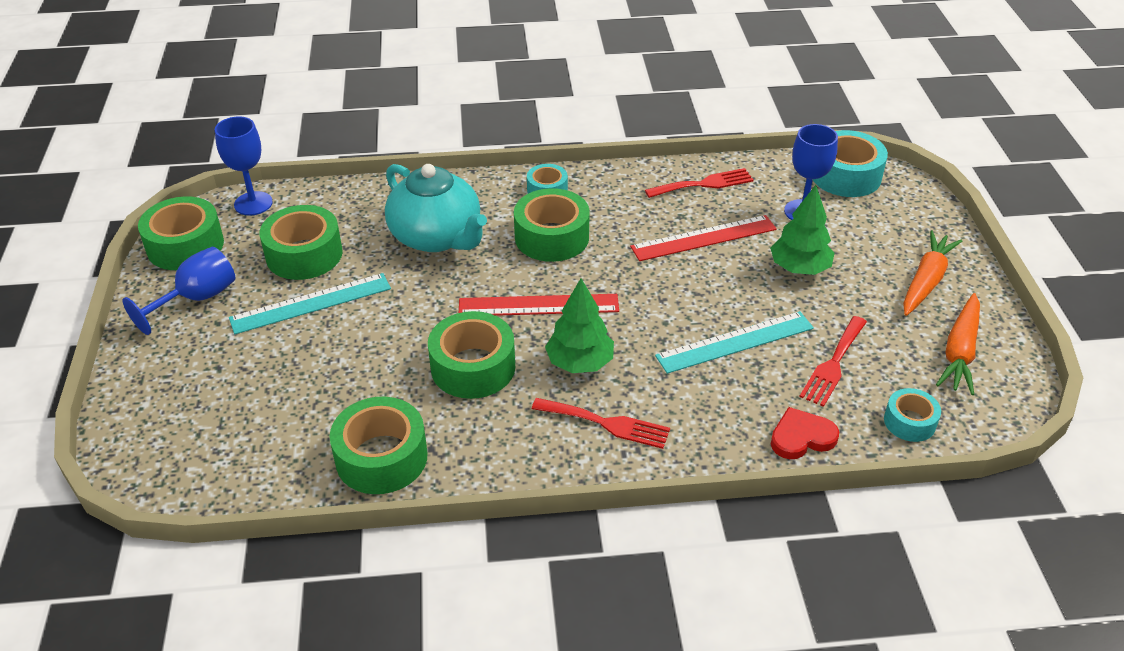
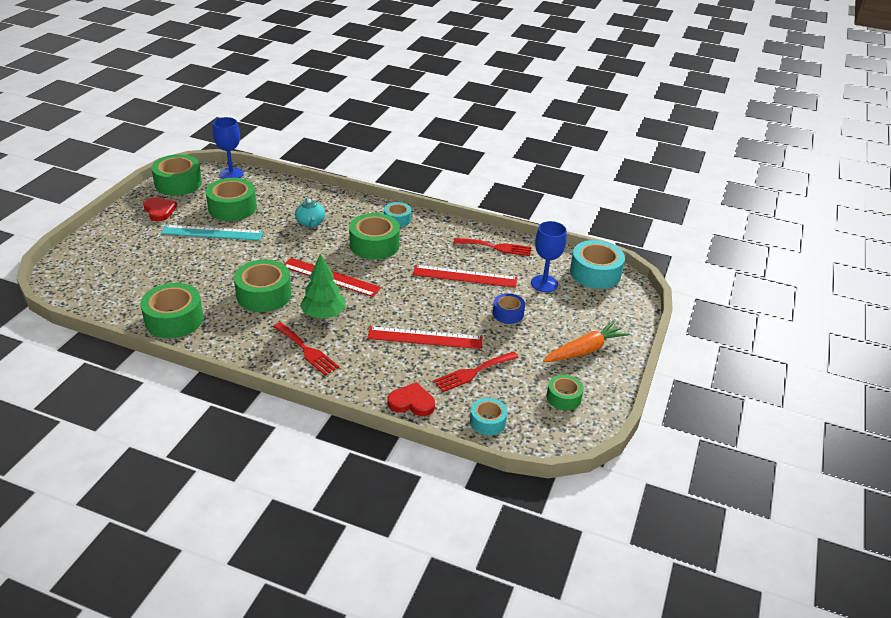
camera: 25 degrees right, 5 degrees down
blue goblet [122,247,235,335] -> red heart [143,197,177,221]
turquoise teapot [385,164,487,252] -> turquoise teapot [295,198,325,228], size x0.49
turquoise ruler [655,311,814,374] -> red ruler [367,326,482,349]
green tree [770,185,835,275] -> blue tape [493,293,525,324]
orange carrot [936,293,980,395] -> green tape [546,375,584,410]

